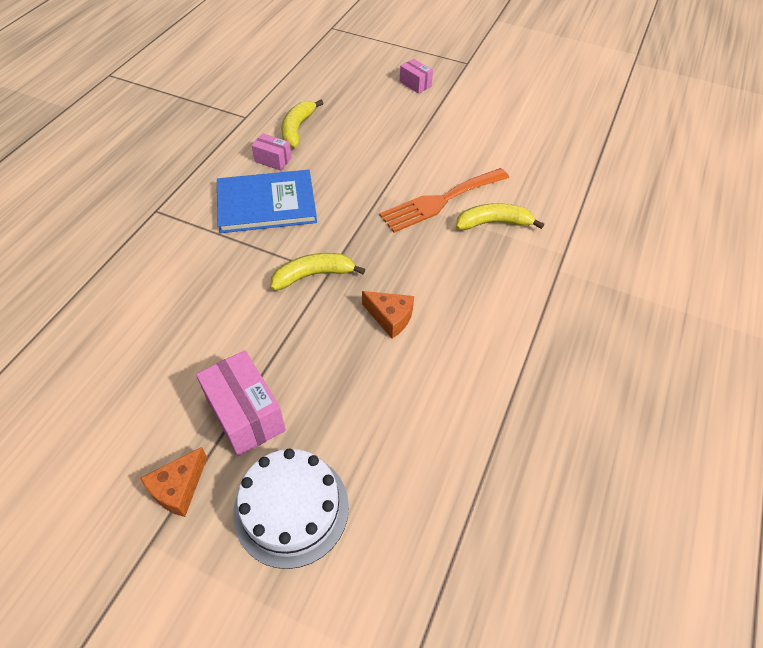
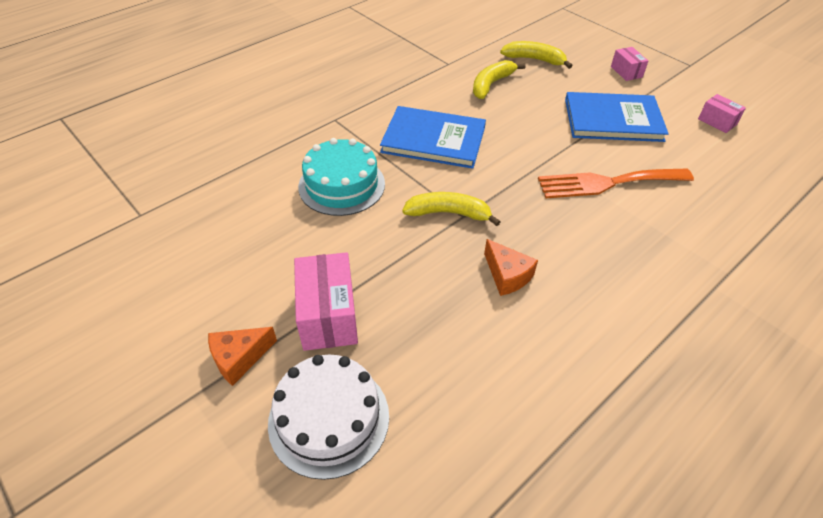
camera: 25 degrees right, 5 degrees down
pink box [252,133,292,171] -> pink box moved to [698,94,746,133]
yellow banana [456,203,544,230] -> yellow banana moved to [500,41,573,69]
none -> turquoise cake [298,138,385,216]
none -> blue book [565,92,669,142]

